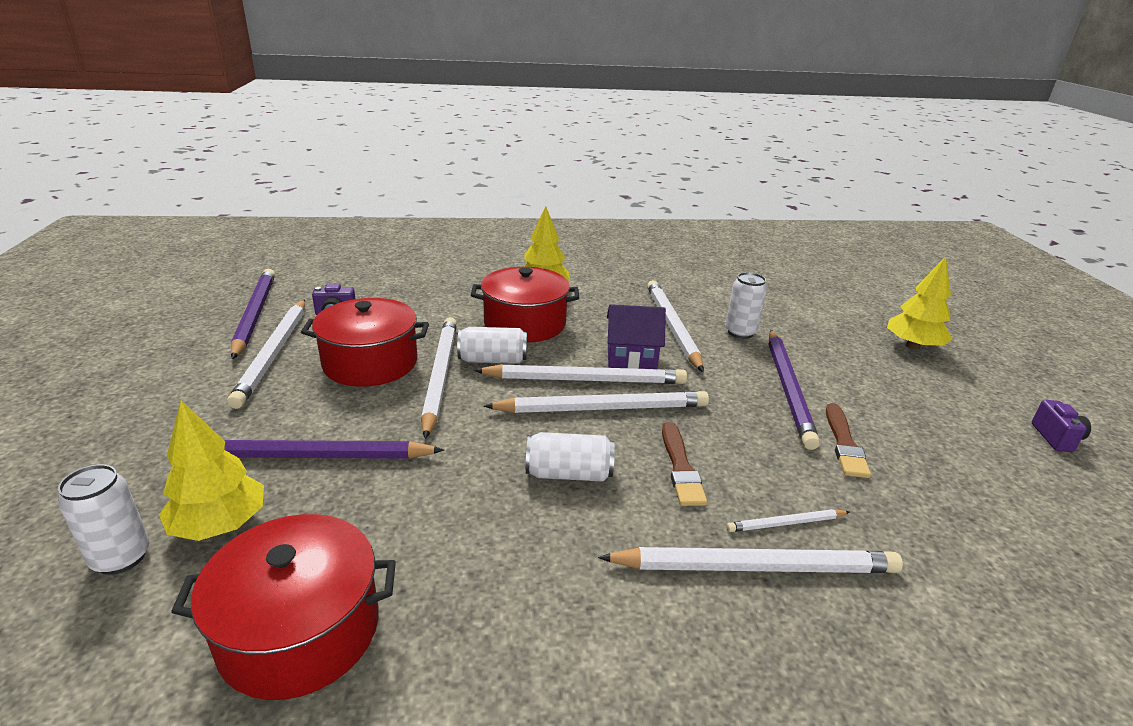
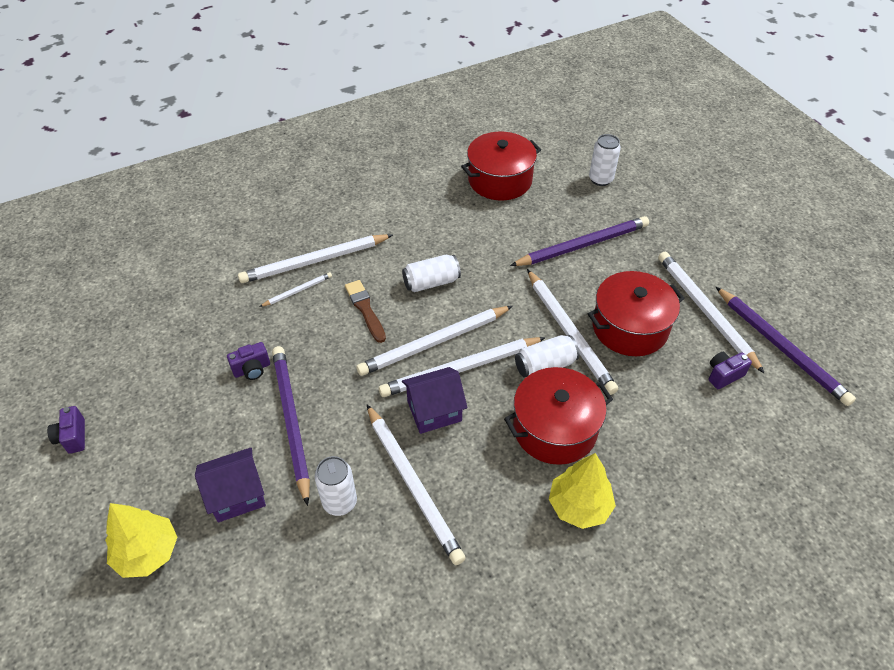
camera: 160 degrees right, 20 degrees up
yellow tree [159,400,264,541] -> none
brown brush [826,403,871,478] -> purple camera [227,342,270,380]
none -> purple house [195,448,266,522]

